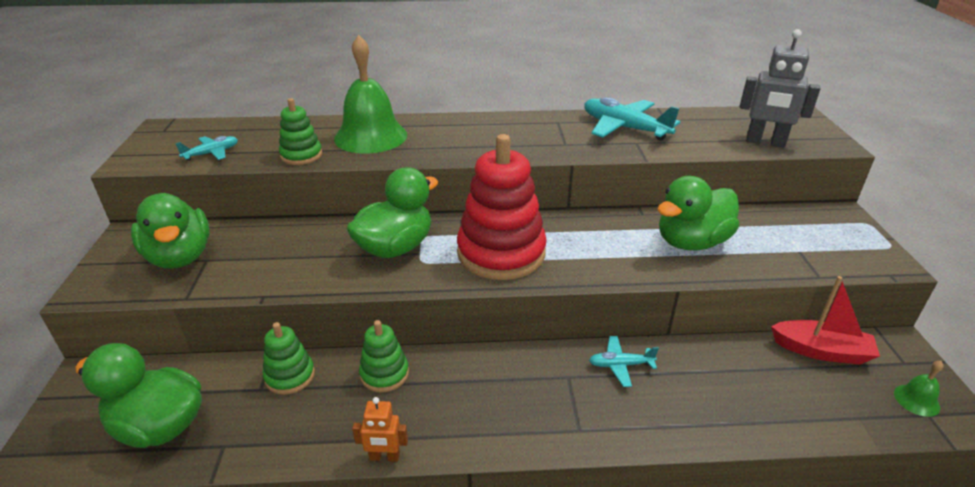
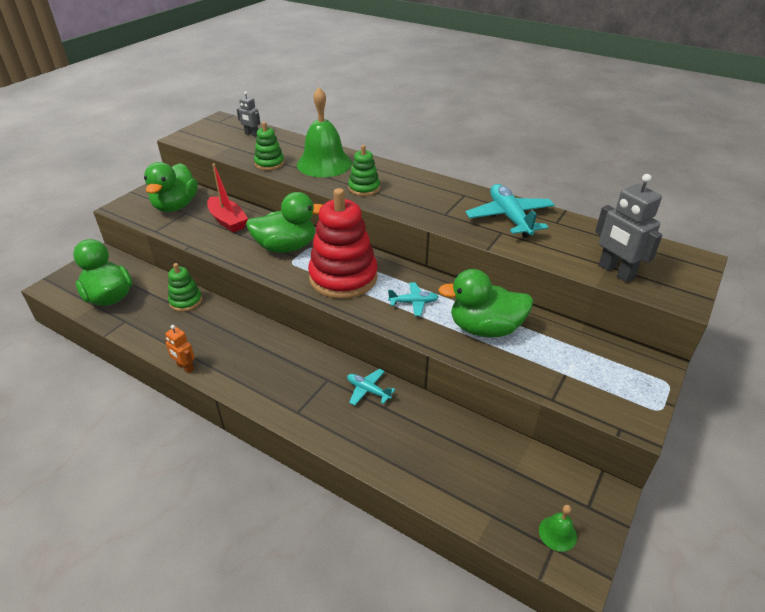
camera: 35 degrees right, 5 degrees up
turquoise plane [175,136,238,161] -> turquoise plane moved to [388,282,438,316]
green stacking toy [359,320,409,392] -> green stacking toy moved to [348,145,380,196]
red boat [771,276,880,364] -> red boat moved to [207,164,248,233]
none -> grey robot [237,91,260,137]

